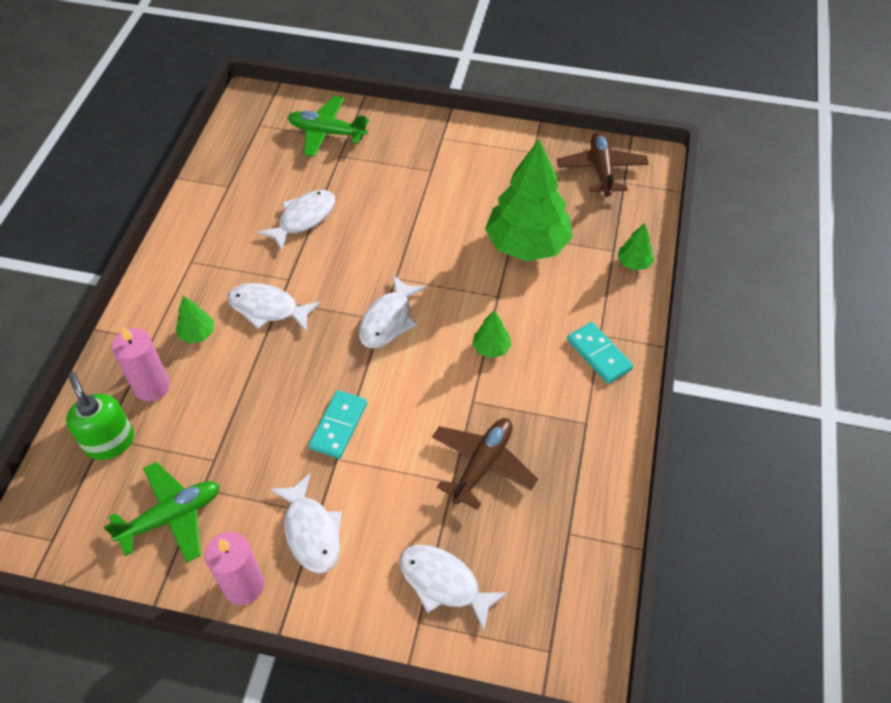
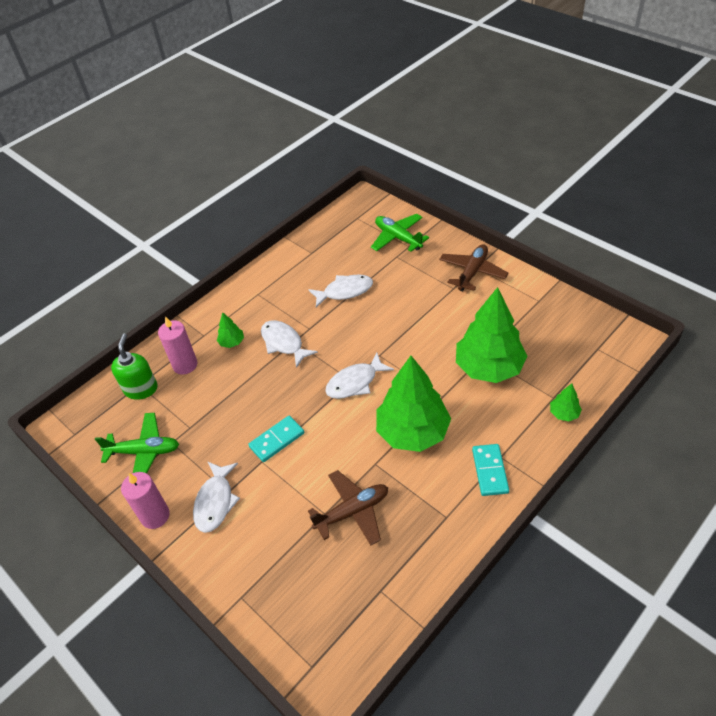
camera: 35 degrees right, 5 degrees down
white fish [399,545,508,631] -> none
green tree [472,311,511,358] -> green tree [376,356,451,452], size x2.39
brown plane [557,131,649,197] -> brown plane moved to [439,244,508,291]

